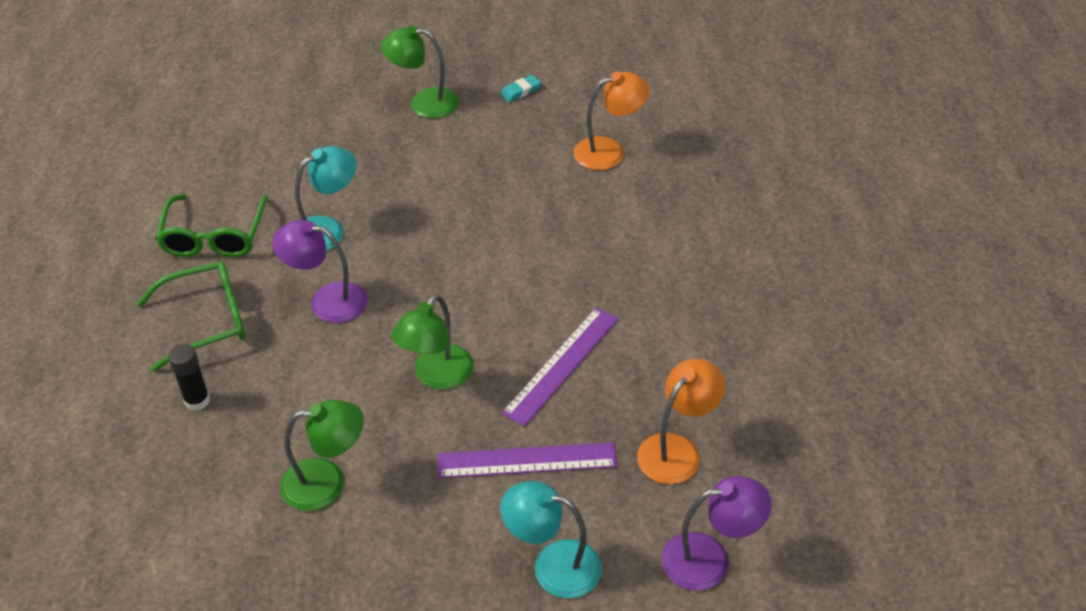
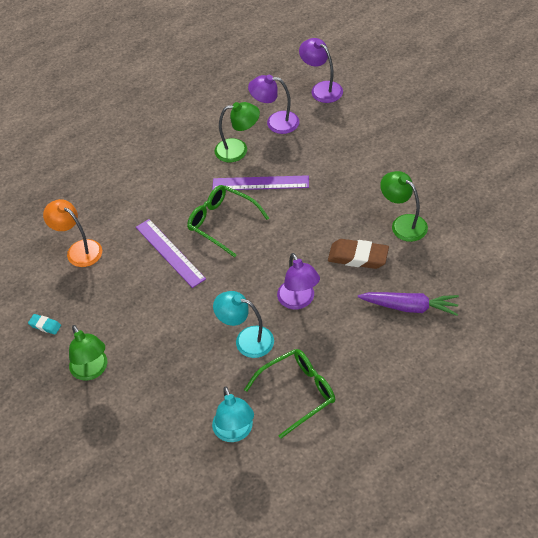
camera: 120 degrees left, 5 degrees up
green glasses [136,261,246,372] -> green glasses moved to [187,185,269,258]
black glue stick [168,344,210,411] -> purple carrot [358,292,459,316]
green lamp [391,294,474,389] -> green lamp moved to [214,102,260,162]
purple ruler [437,442,617,478] -> purple ruler moved to [136,219,206,288]
turquoise lamp [501,481,602,599] -> turquoise lamp moved to [212,386,254,442]
orange lamp [637,359,725,484] -> purple lamp [248,75,299,134]
none -> brown eraser [328,239,389,269]

